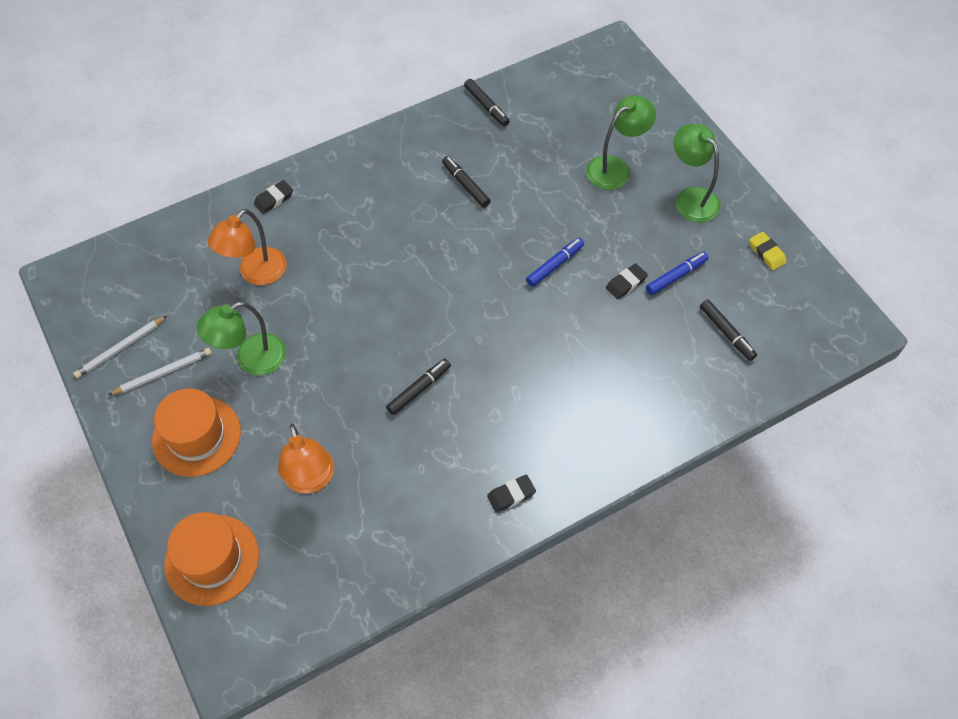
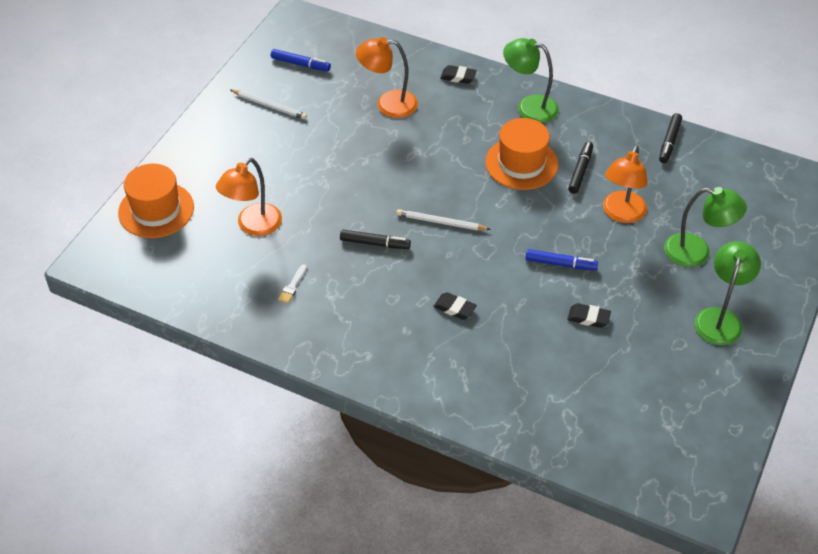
camera: 55 degrees right, 10 degrees down
white pencil [73,316,167,378] -> white pencil moved to [396,209,491,231]
orange hat [152,388,241,477] -> orange hat moved to [485,118,558,190]
green lamp [196,302,286,375] -> green lamp moved to [503,38,559,123]
black eraser [487,475,536,513] -> black eraser moved to [433,292,477,320]
blue marker [646,252,709,295] -> blue marker moved to [271,49,331,71]
black marker [700,299,757,361] -> none
yellow eraser [749,232,787,270] -> none
none -> white brush [278,264,307,303]
none -> orange lamp [603,145,648,223]

